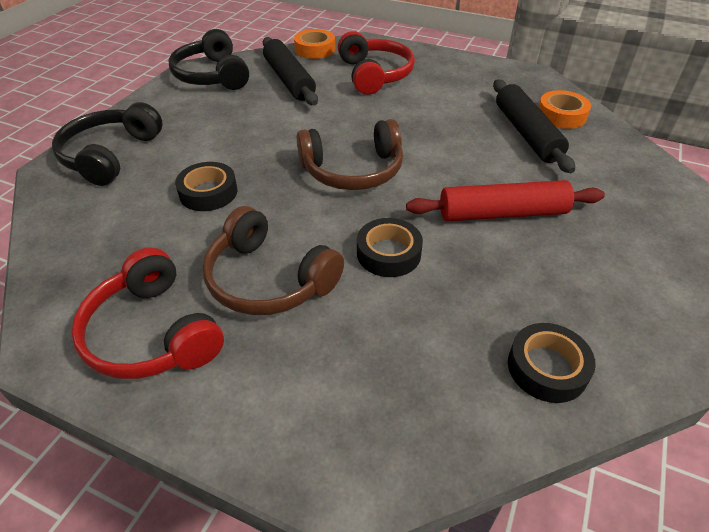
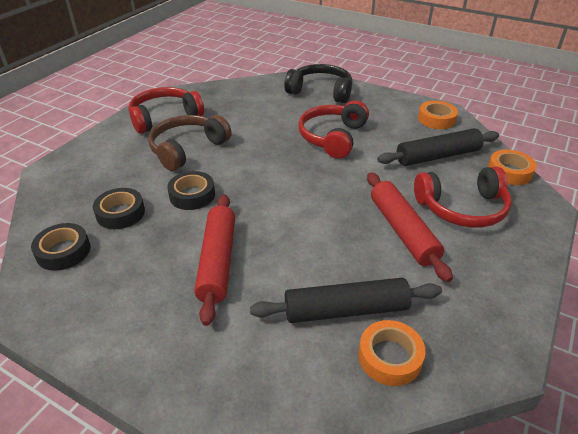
camera: 95 degrees right, 5 degrees down
black headphones [169,29,249,90] -> orange tape [418,101,458,129]
black tape [175,162,237,211] -> black tape moved to [93,188,145,229]
brown headphones [297,119,403,190] -> none
none -> red headphones [299,100,369,159]
none -> red rolling pin [367,172,453,282]

